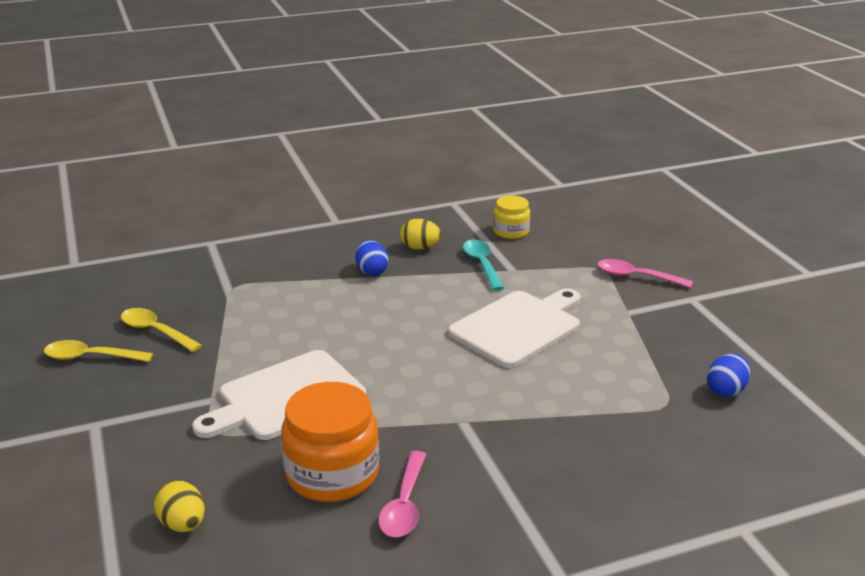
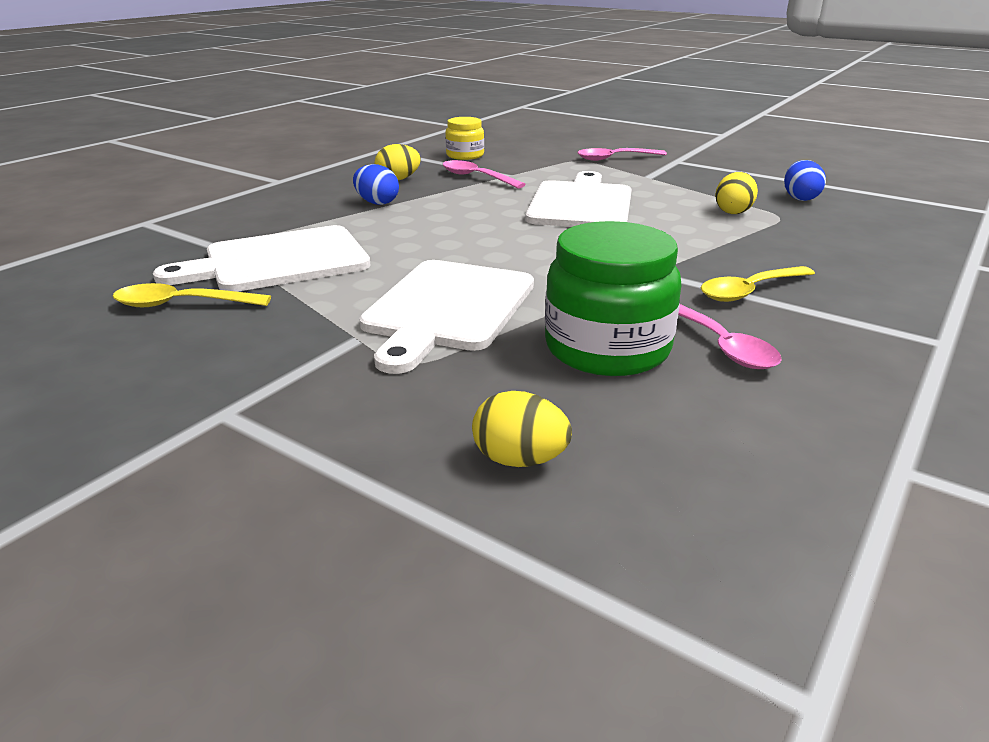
camera: 35 degrees left, 0 degrees up
yellow spoon [44,340,153,362] -> yellow spoon moved to [701,266,815,302]
orange jar [281,382,379,502] -> green jar [545,221,681,376]
turquoise spoon [463,240,504,291] -> pink spoon [442,160,526,189]
none -> white cutting board [153,225,371,292]
none -> yellow egg [715,172,758,214]

